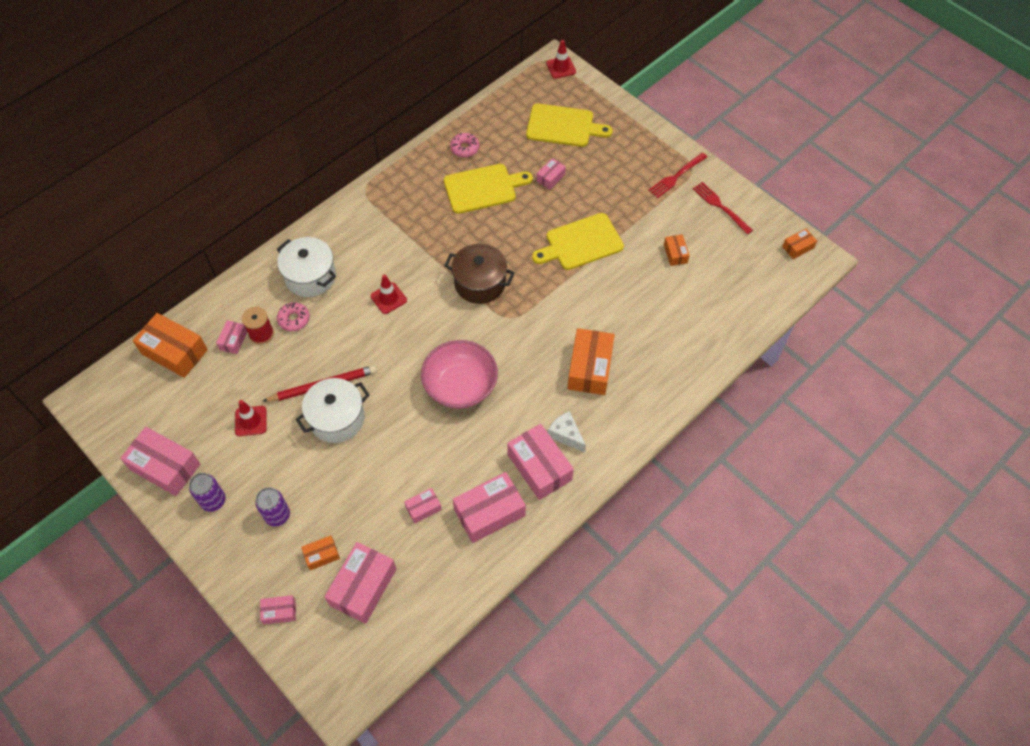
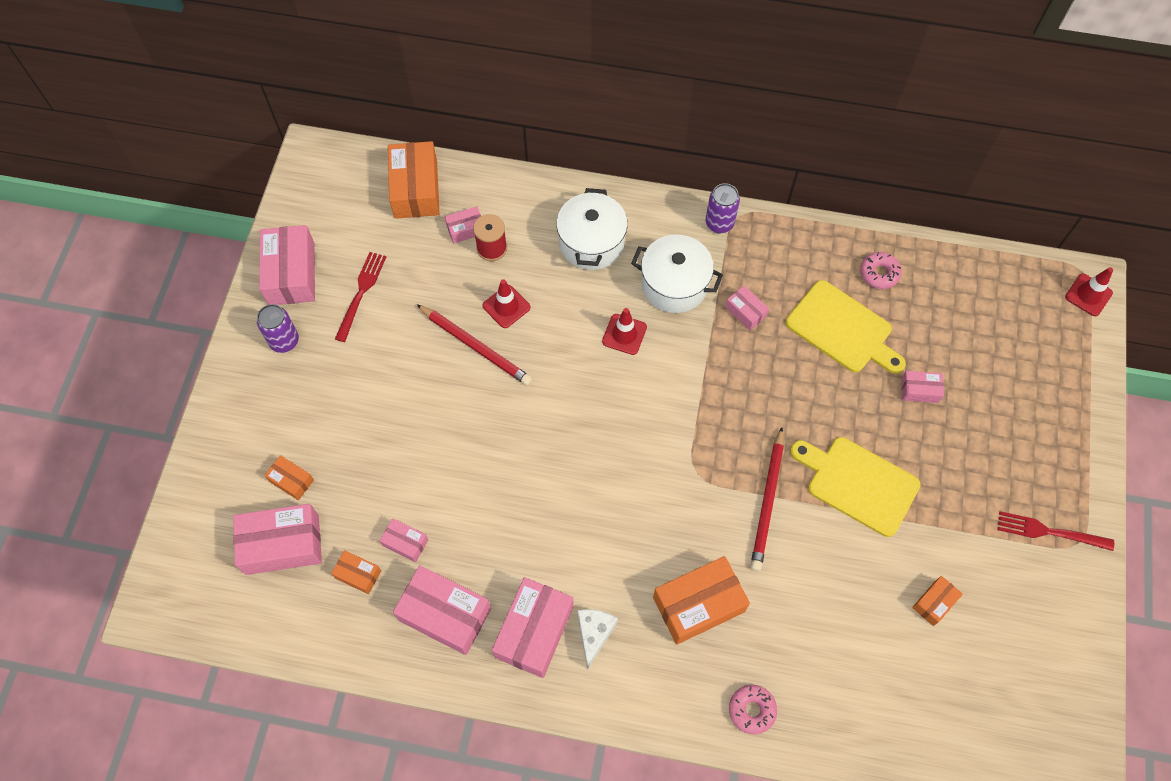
camera: 55 degrees right, 5 degrees up
red traffic cone [235,400,267,436] -> red traffic cone moved to [483,279,531,328]
purple can [255,487,290,526] -> purple can moved to [706,183,740,233]
pink box [260,595,296,625] -> pink box moved to [725,286,769,330]
pink donut [277,302,310,331] -> pink donut moved to [729,685,777,734]
white pot [296,378,370,443] -> white pot moved to [631,234,723,313]
pink bowl [421,340,498,409] -> none
brown pot [444,244,515,304] -> none
yellow cutting board [526,104,613,147] -> none
red fork [692,182,753,235] -> red fork moved to [335,252,386,342]
orange box [782,229,817,259] -> orange box moved to [331,550,381,594]
none -> red pencil [750,427,784,571]

